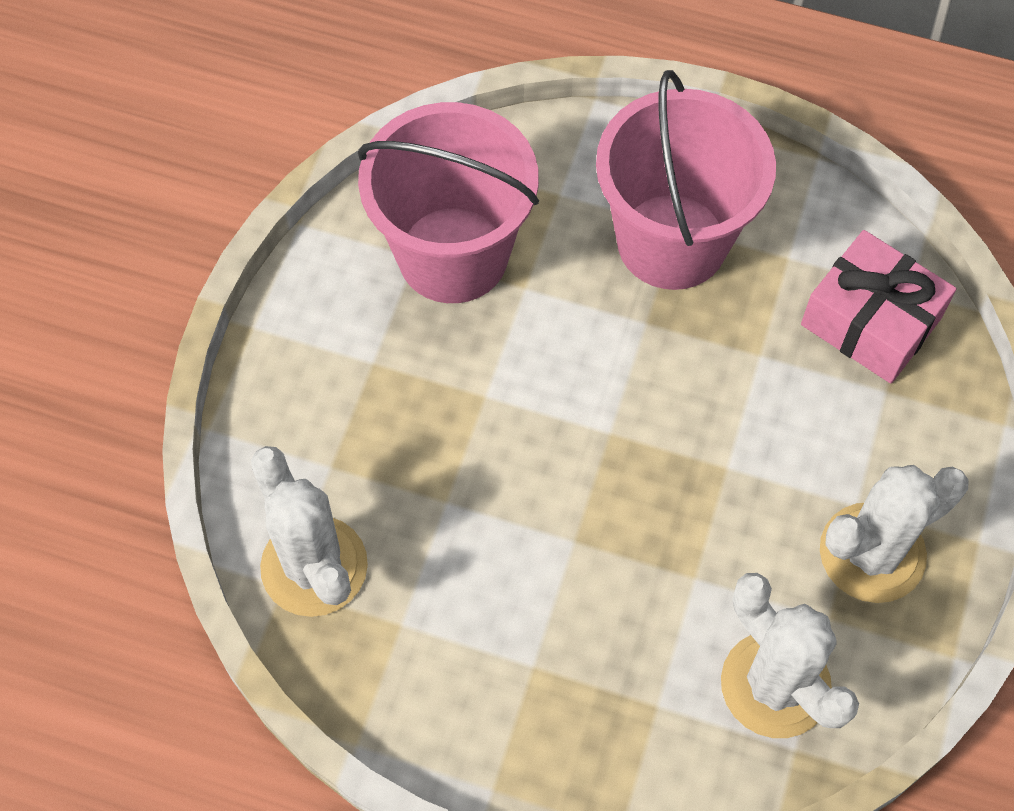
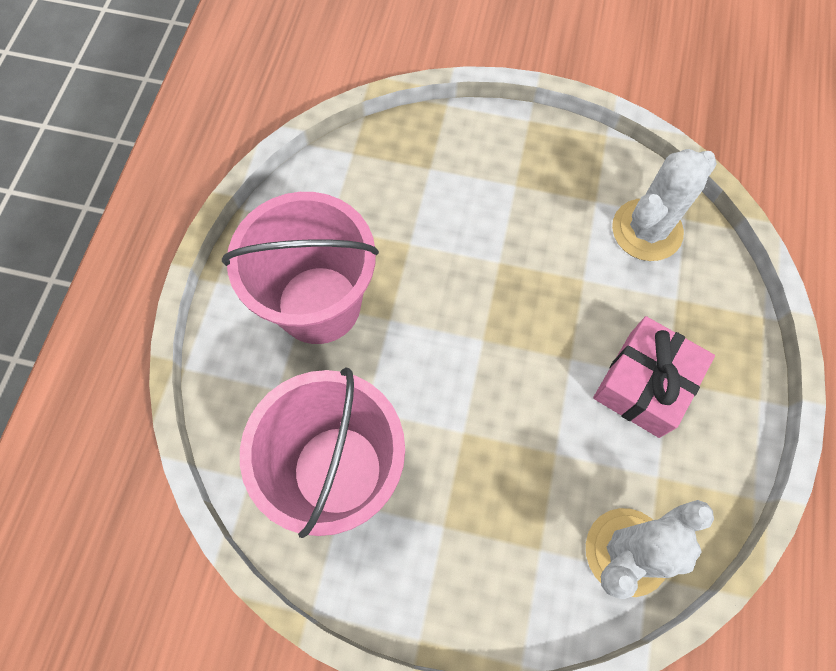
camera: 95 degrees left, 5 degrees up
pink gift [801,230,956,383] -> pink gift moved to [593,316,715,438]
white cactus [820,465,968,603] -> none

